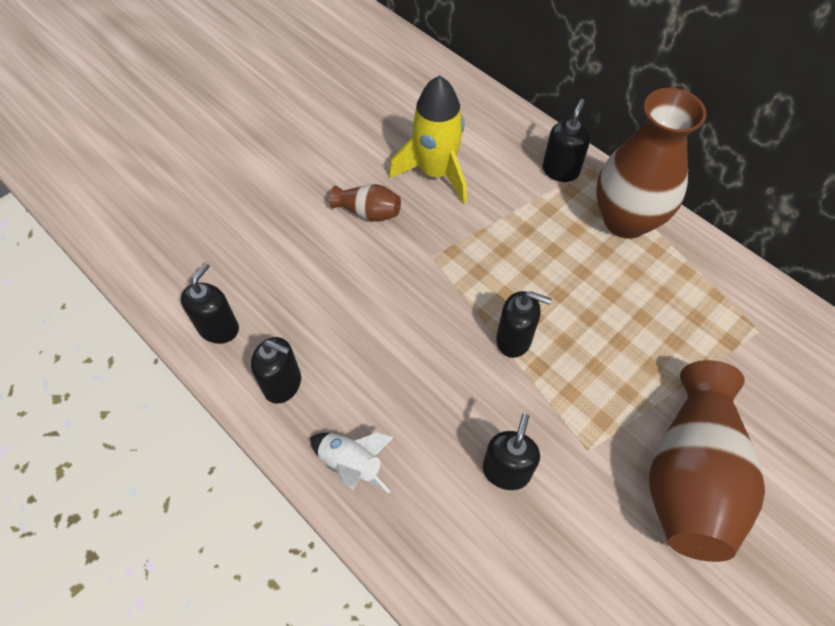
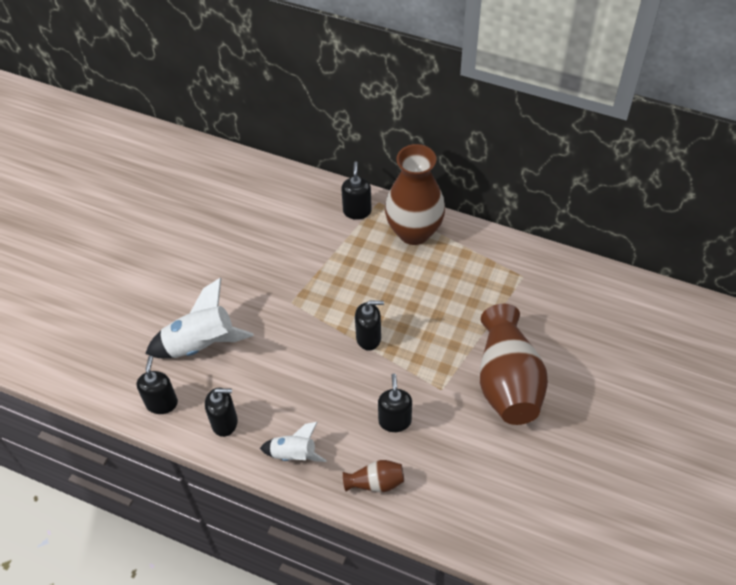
camera: 20 degrees left, 5 degrees down
brown vase [329,184,401,221] -> brown vase moved to [343,460,404,492]
yellow rocket [389,75,467,204] -> none
none -> white rocket [145,278,254,358]

